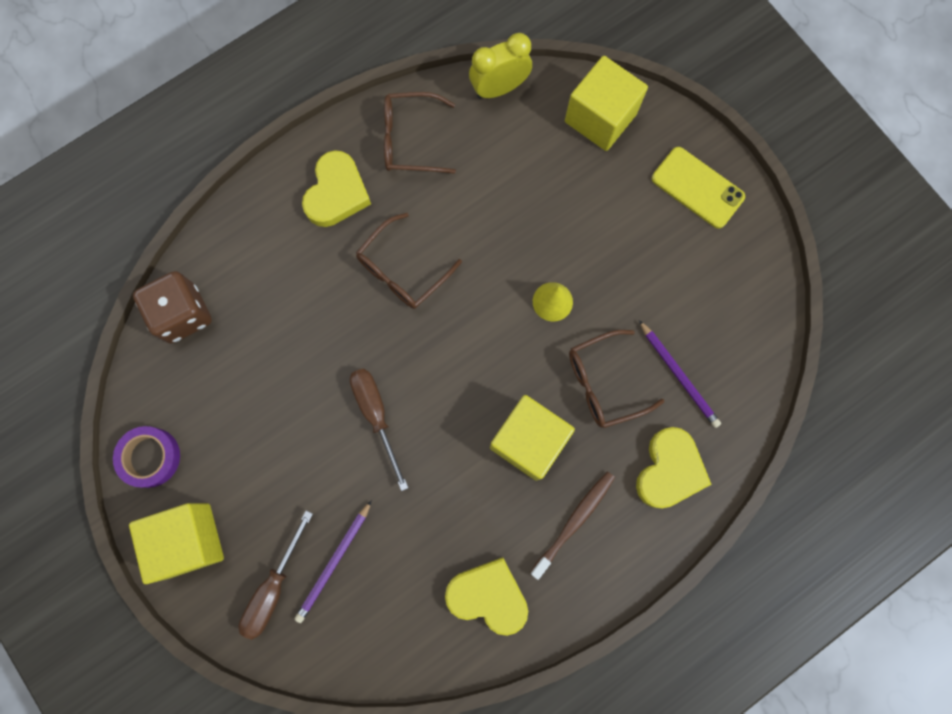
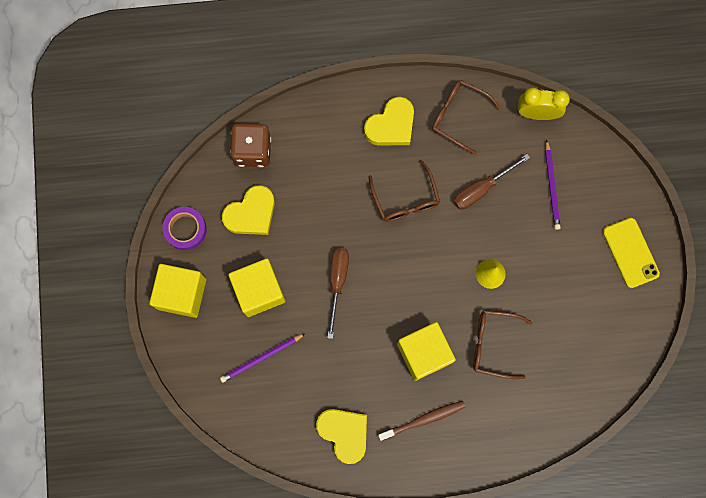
camera: 30 degrees right, 0 degrees up
brown screwdriver [239,510,313,640] -> brown screwdriver moved to [453,154,530,209]
brown glasses [356,213,462,309] -> brown glasses turned 90 degrees counterclockwise [369,160,440,222]
yellow cube [565,56,648,151] -> yellow cube moved to [228,259,285,317]
yellow heart [636,427,712,508] -> yellow heart moved to [222,185,275,235]
purple pencil [639,320,721,428] -> purple pencil moved to [545,139,561,230]

